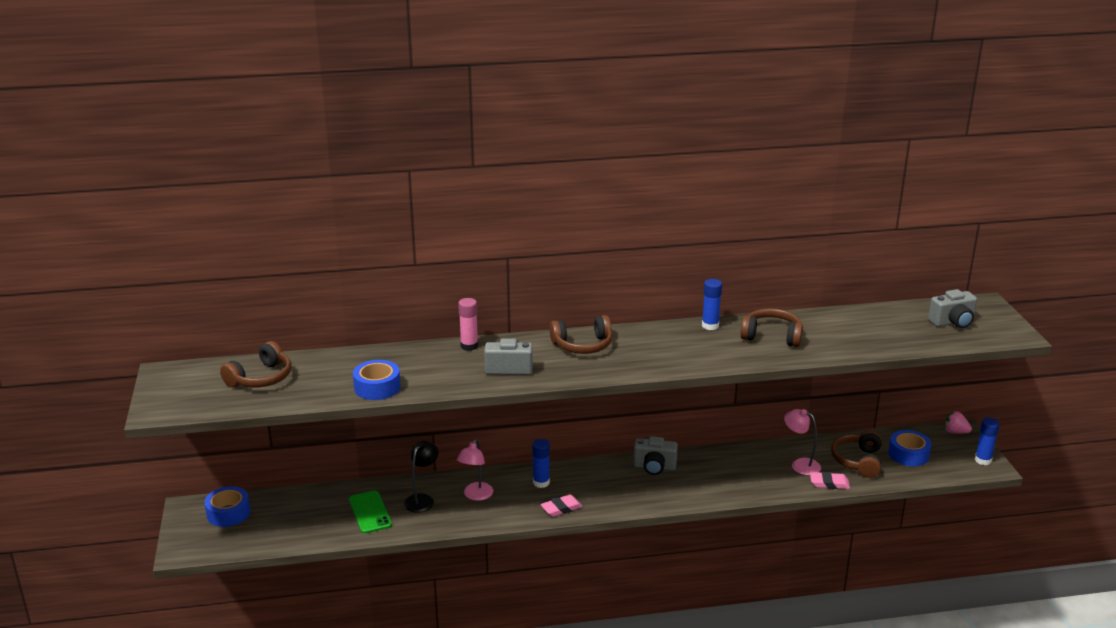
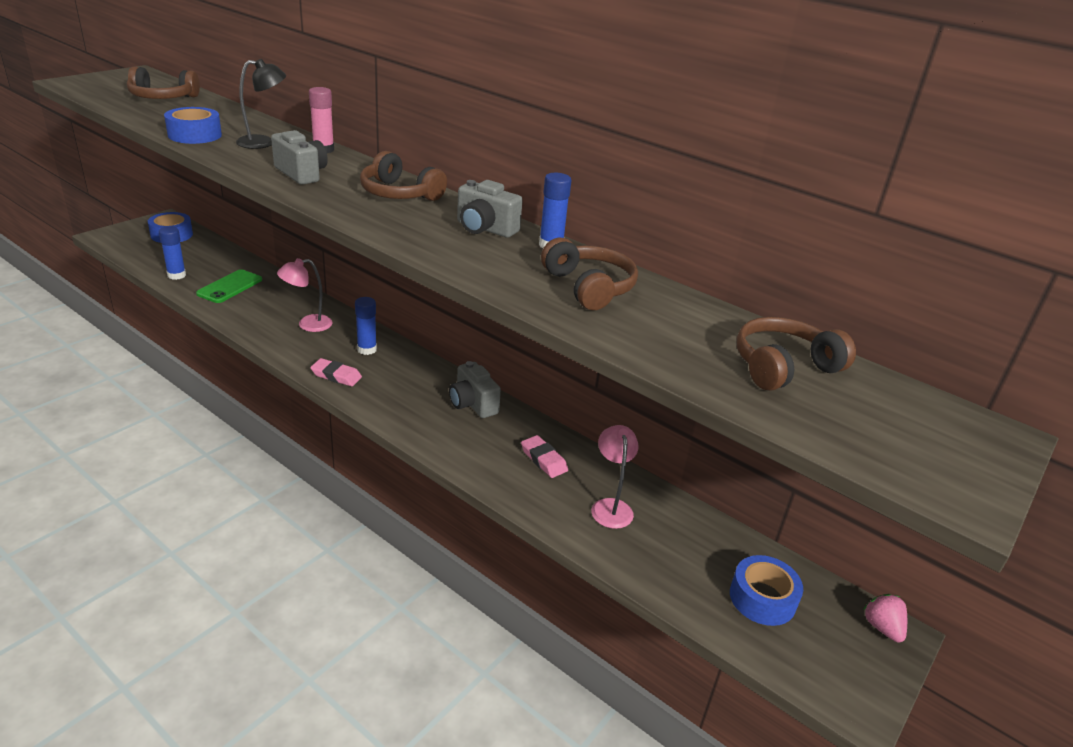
camera: 45 degrees right, 5 degrees up
black lamp [404,441,439,513] -> black lamp moved to [236,59,286,149]
pink eraser [810,472,850,489] -> pink eraser moved to [521,435,568,478]
brown headphones [831,430,882,478] -> brown headphones moved to [736,317,856,391]
grey camera [928,289,977,328] -> grey camera moved to [457,180,523,238]
blue glue stick [975,417,1000,465] -> blue glue stick moved to [159,226,186,280]

